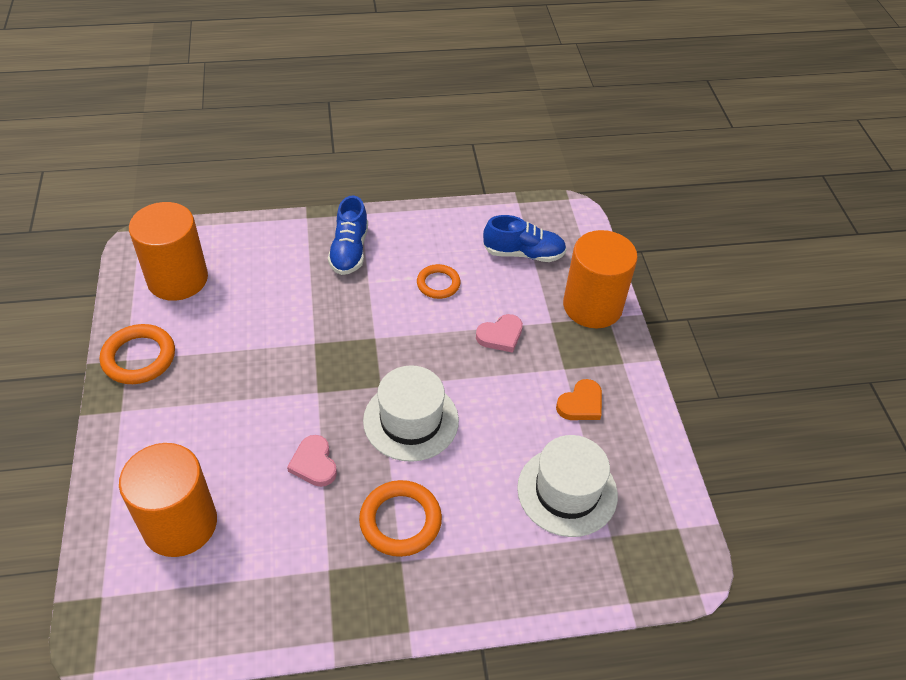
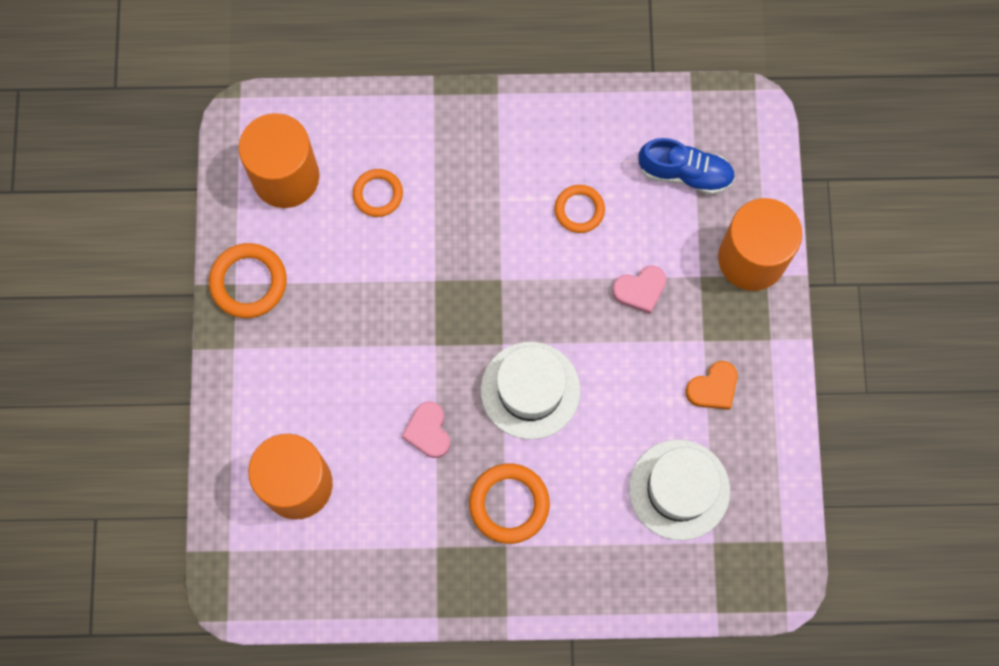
camera: 10 degrees right, 25 degrees up
blue shoe [328,195,368,275] -> none
none -> orange ring [353,169,403,217]

